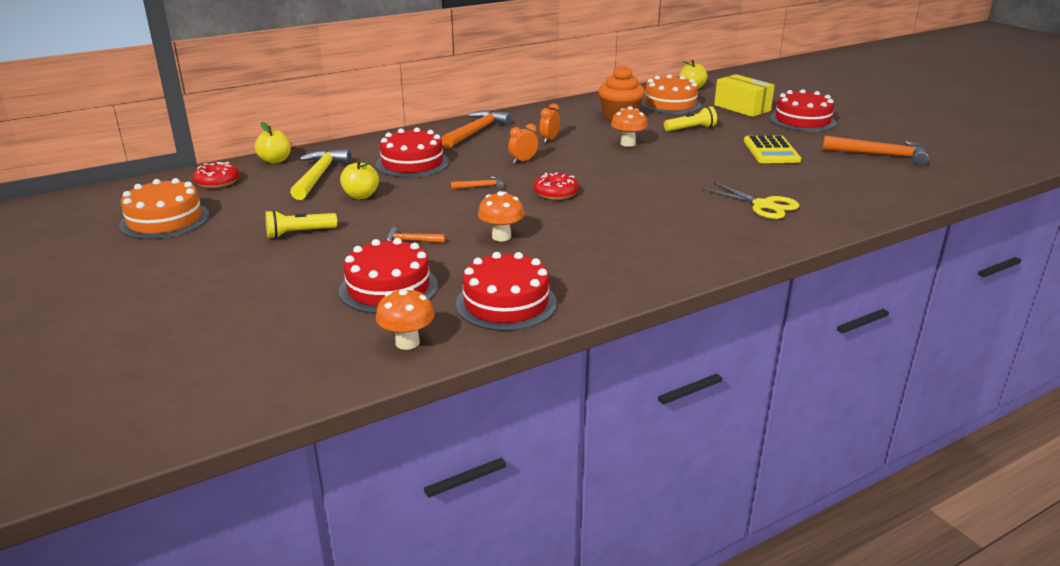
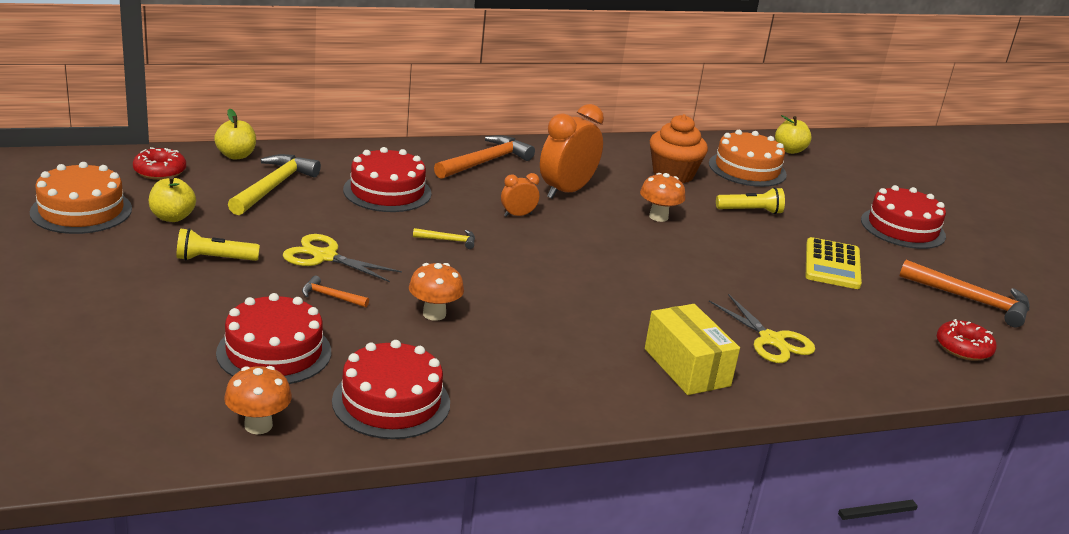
camera: 10 degrees right, 0 degrees up
yellow apple [340,159,379,199] -> yellow apple moved to [149,176,196,222]
orange hammer [451,176,504,189] -> yellow hammer [413,228,475,249]
red donut [533,172,579,200] -> red donut moved to [937,319,997,361]
orange clock [540,103,560,143] -> orange clock [540,104,604,199], size x2.03
yellow box [714,74,775,117] -> yellow box moved to [645,304,740,395]
none -> yellow scissors [283,234,402,282]

